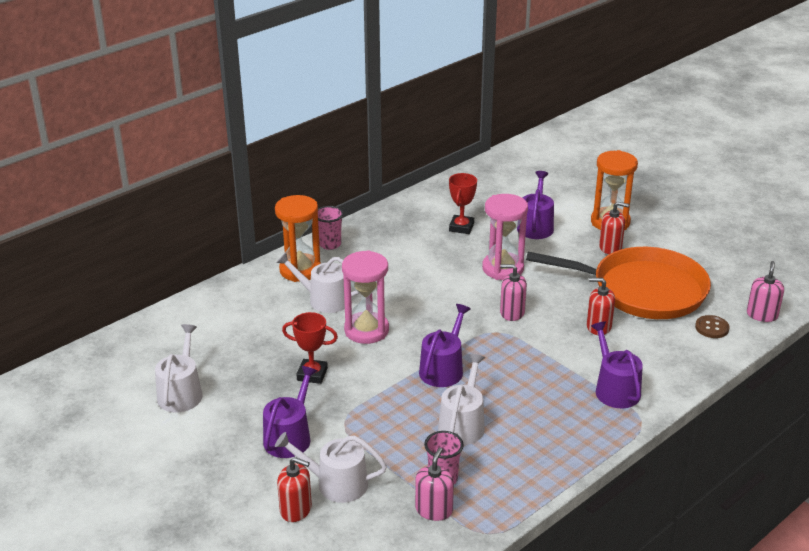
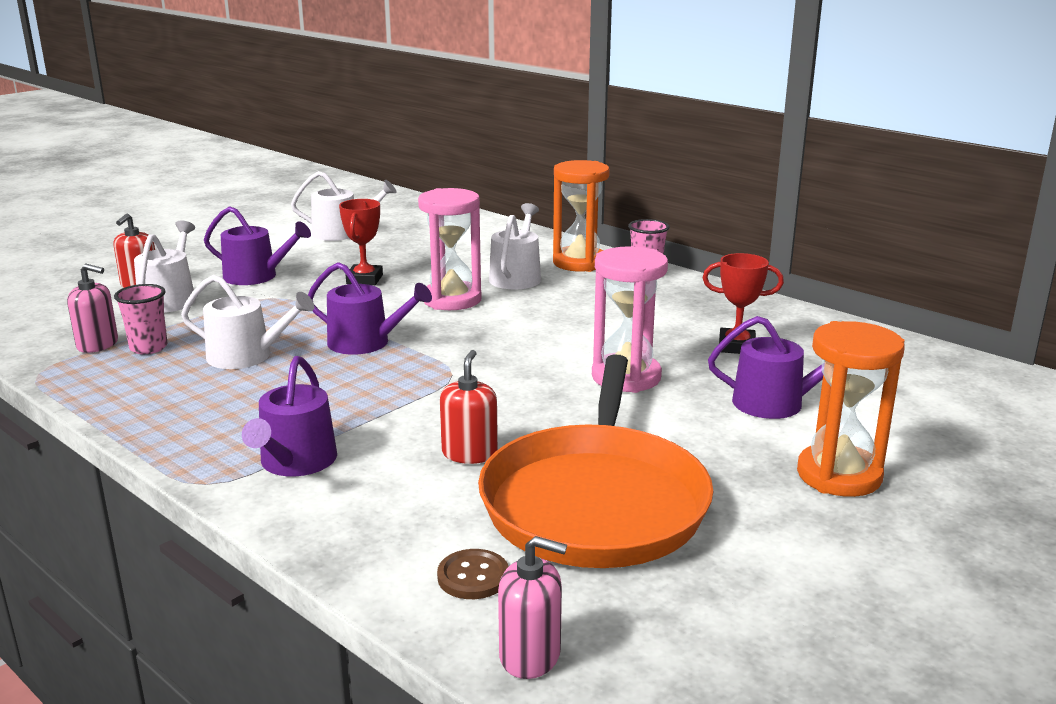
camera: 85 degrees right, 10 degrees down
pink soap dispenser [500,264,527,321] -> none
purple watering can [591,321,643,408] -> purple watering can turned 120 degrees clockwise [242,356,337,477]
red soap dispenser [599,202,630,254] -> none

